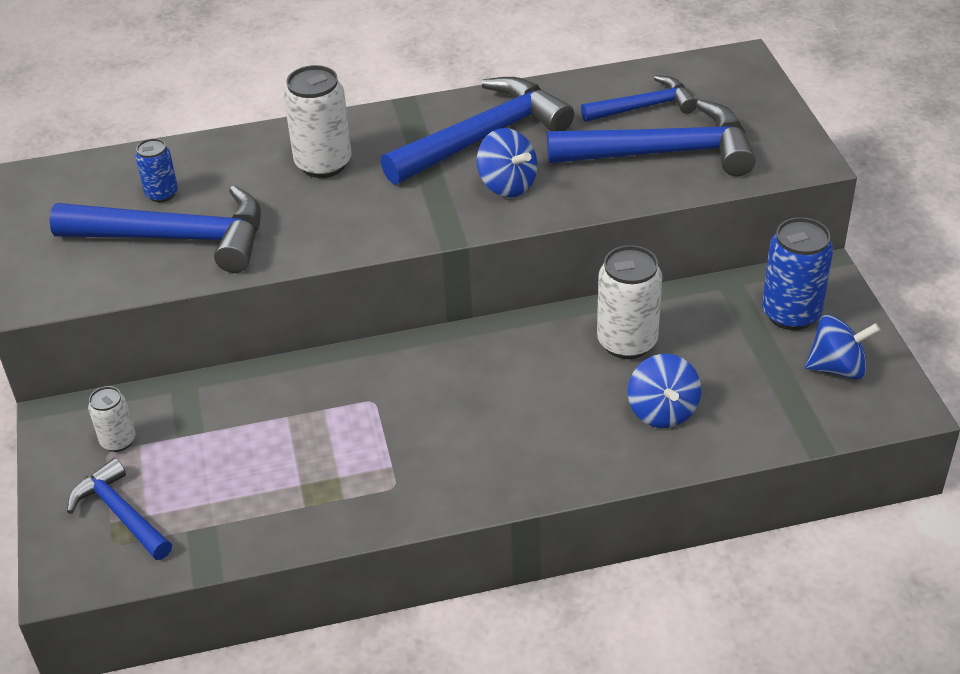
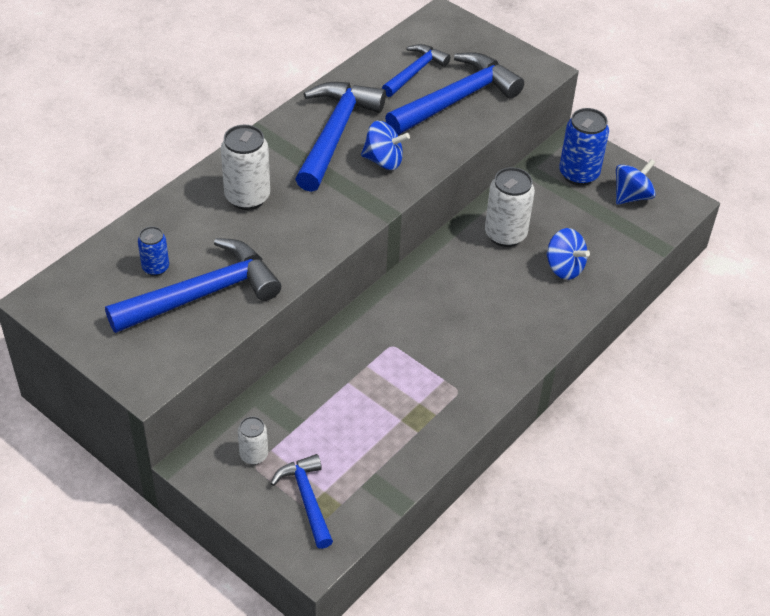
camera: 40 degrees left, 5 degrees up
blue hammer [67,458,172,560] -> blue hammer turned 60 degrees clockwise [270,454,333,549]

